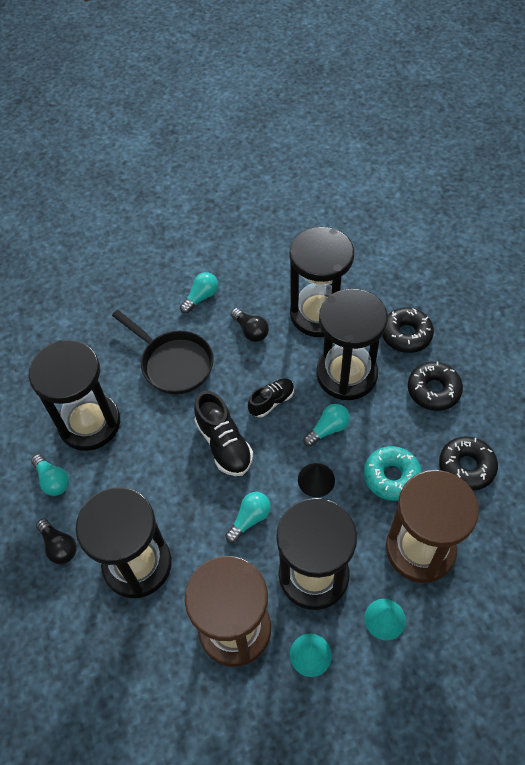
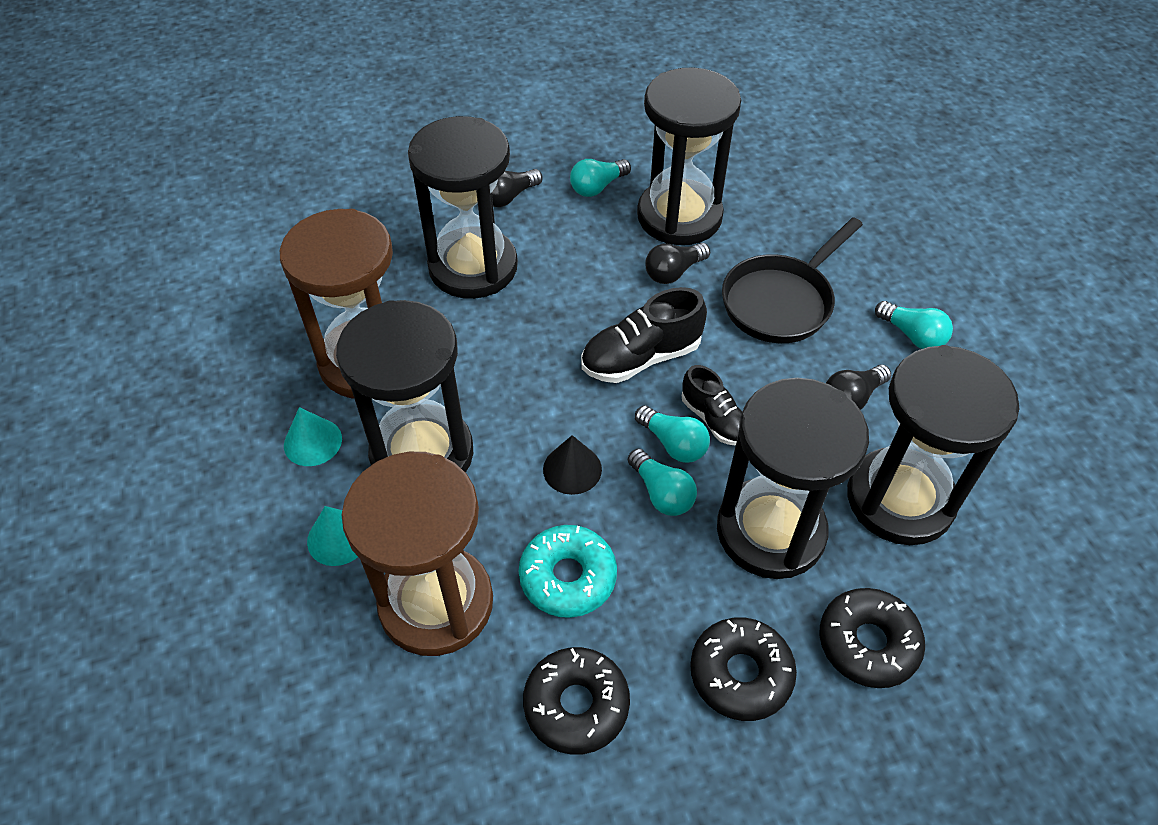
camera: 90 degrees right, 5 degrees down
turquoise light bulb [225,492,271,543] -> turquoise light bulb moved to [635,405,710,463]
none -> black light bulb [645,243,710,284]

